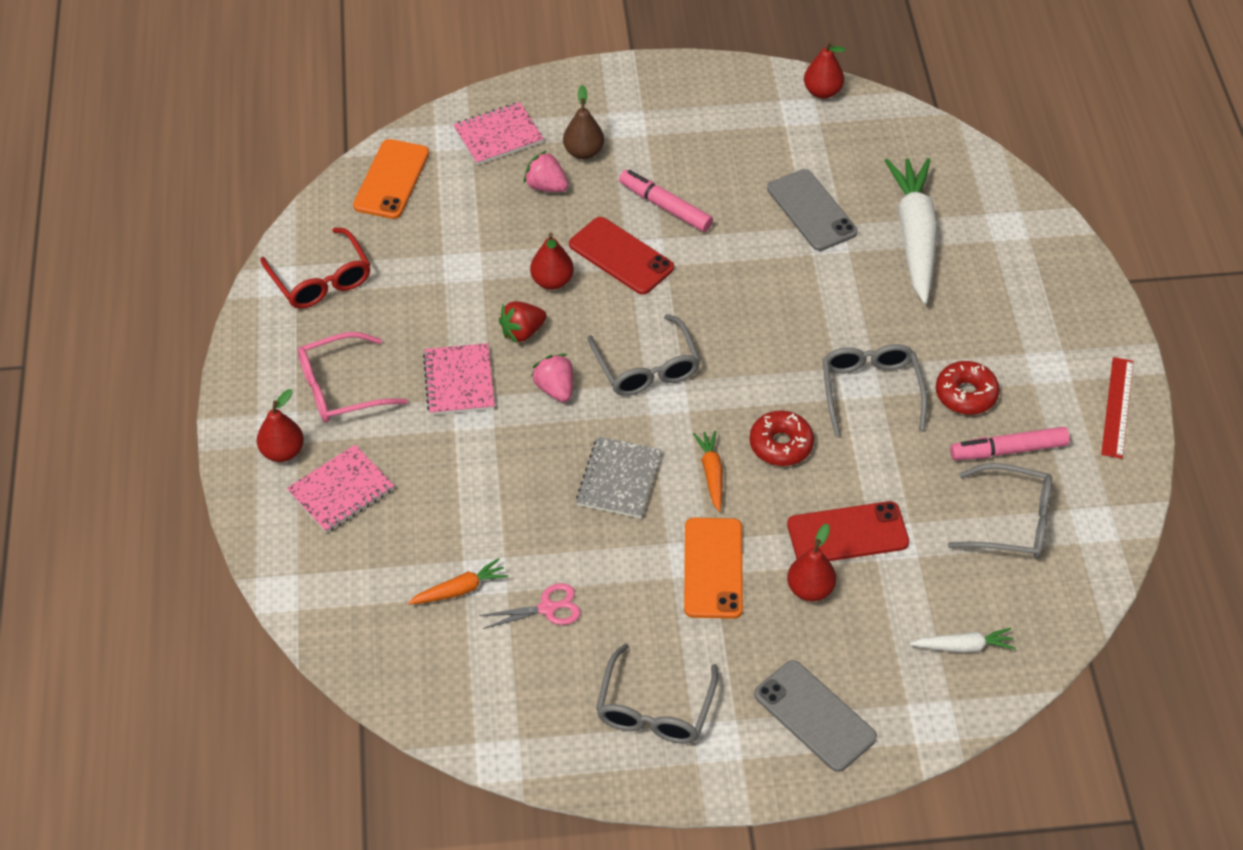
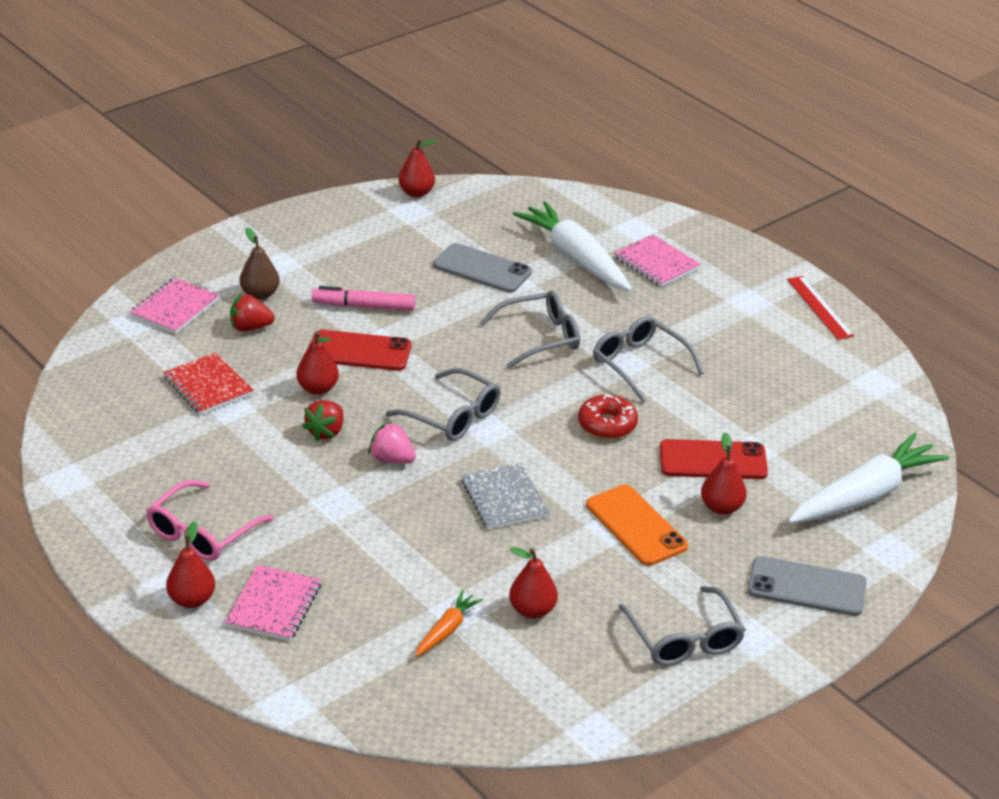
camera: 35 degrees left, 15 degrees down
red glasses [260,228,371,309] -> none
orange phone [353,139,429,219] -> none
pink notebook [423,343,495,415] -> pink notebook moved to [614,235,701,287]
pink scissors [480,583,581,629] -> red pear [509,547,558,619]
pink strawberry [524,151,569,192] -> red strawberry [230,294,275,332]
orange carrot [693,430,723,512] -> none
red phone [787,501,909,561] -> red phone turned 45 degrees clockwise [660,439,768,479]
white carrot [909,628,1016,653] -> white carrot [788,433,950,524], size x2.14
red donut [936,361,1000,415] -> none
grey glasses [948,463,1052,559] -> grey glasses moved to [480,290,580,368]
pink marker [950,427,1070,460] -> none
none -> red notebook [163,352,253,415]

